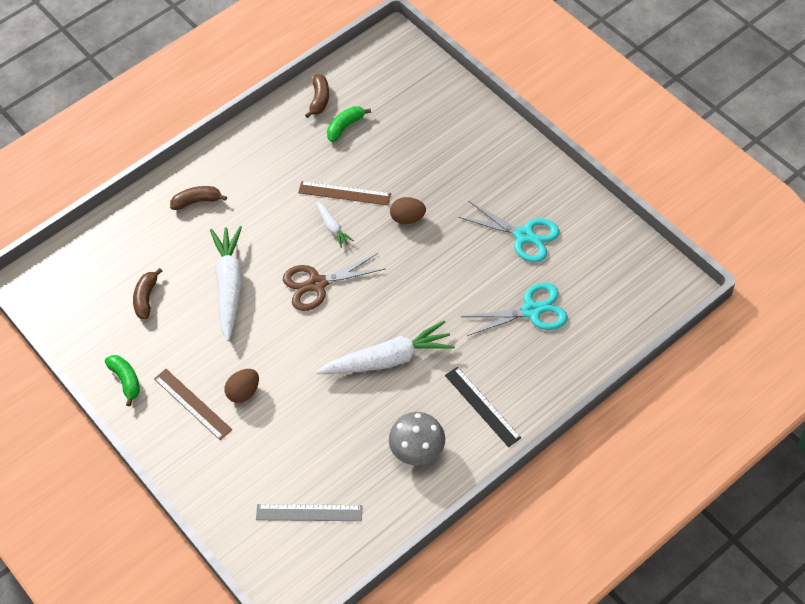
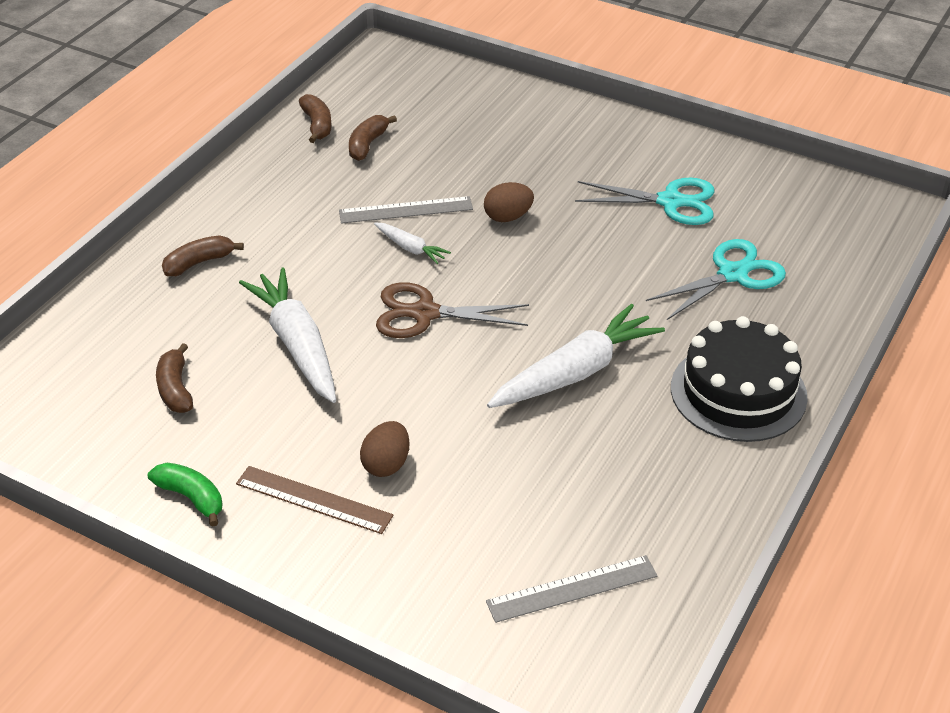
camera: 25 degrees left, 15 degrees down
brown scissors [283,253,385,311] -> brown scissors turned 45 degrees clockwise [376,282,529,338]
brown ruler [298,181,391,205] -> grey ruler [339,196,473,224]
green banana [327,106,371,142] -> brown banana [349,115,397,161]
grey mushroom [389,412,445,465] -> none
black ruler [445,367,521,447] -> black cake [671,316,808,442]

